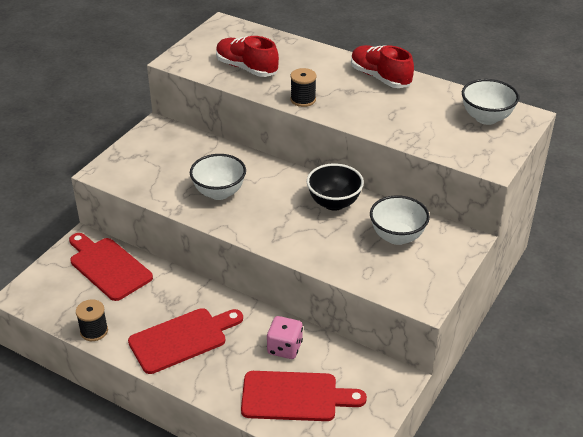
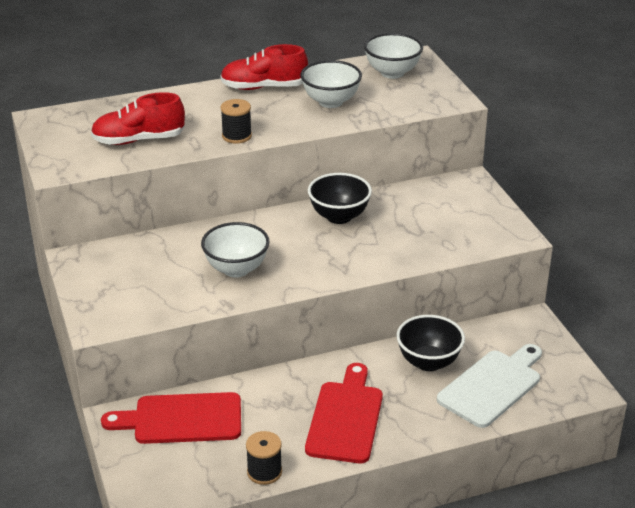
camera: 50 degrees left, 5 degrees down
red cutting board [241,371,367,421] -> white cutting board [437,344,542,428]
pink dice [267,316,303,359] -> black bowl [396,315,465,371]
white bowl [370,195,430,245] -> white bowl moved to [300,60,362,108]

